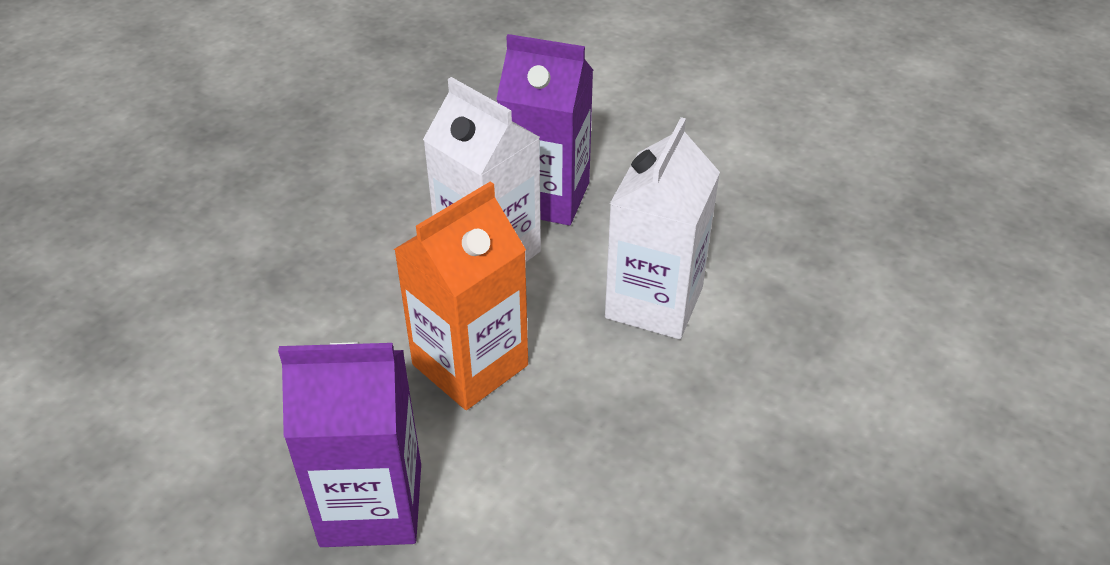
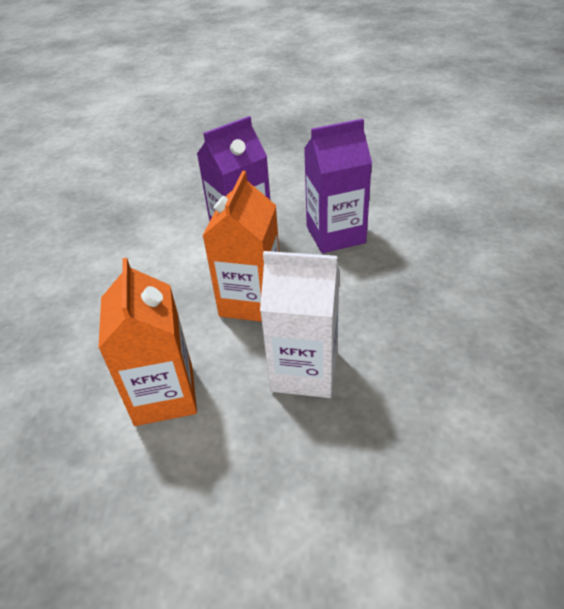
camera: 150 degrees right, 0 degrees up
purple carton [496,34,593,225] -> purple carton moved to [304,119,372,253]
white carton [605,117,720,339] -> orange carton [98,258,197,426]

